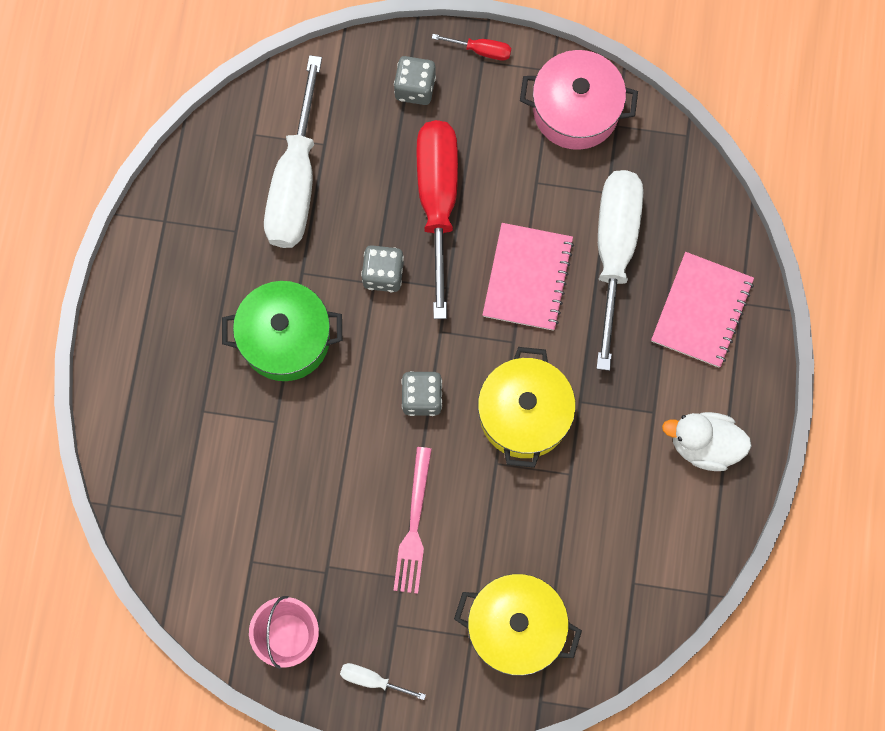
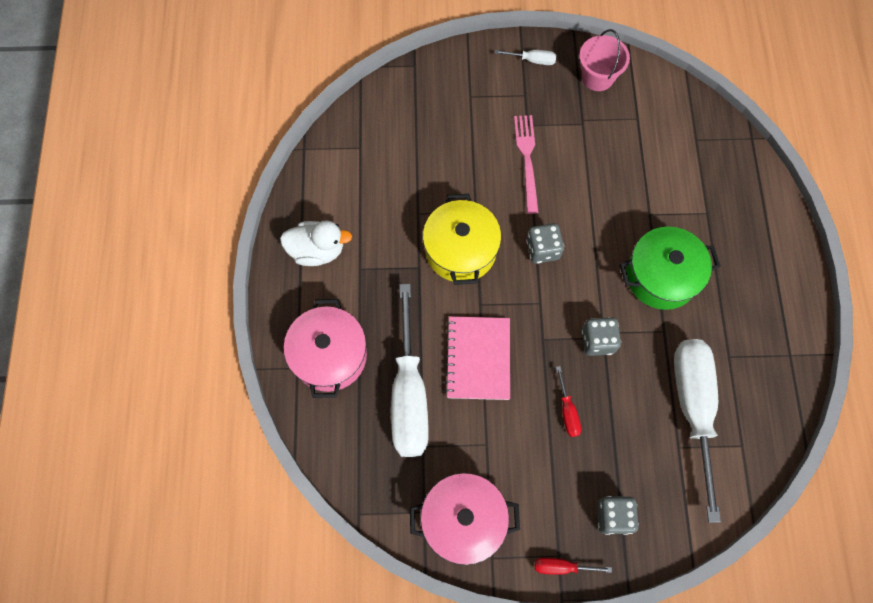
camera: 170 degrees right, 5 degrees down
red screwdriver [416,120,458,319] -> red screwdriver [556,366,581,437], size x0.41
yellow pot [454,574,582,676] -> none
pink notebook [651,252,754,367] -> pink pot [284,299,367,398]

